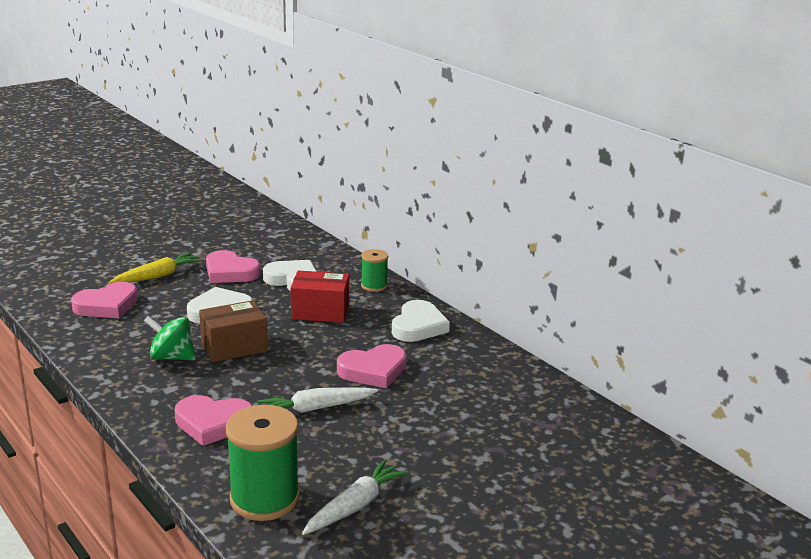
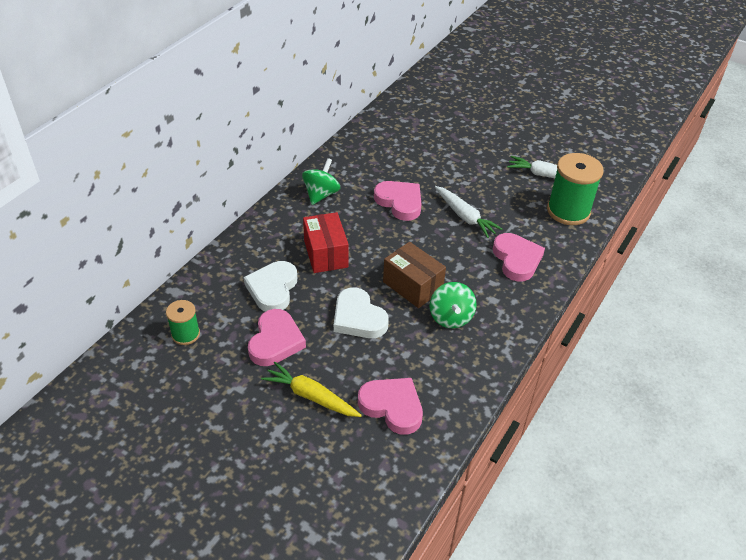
camera: 110 degrees left, 20 degrees up
green spool [361,249,388,292] -> green spool moved to [166,300,200,345]
white heart [392,300,450,342] -> green spinning top [302,158,340,205]

